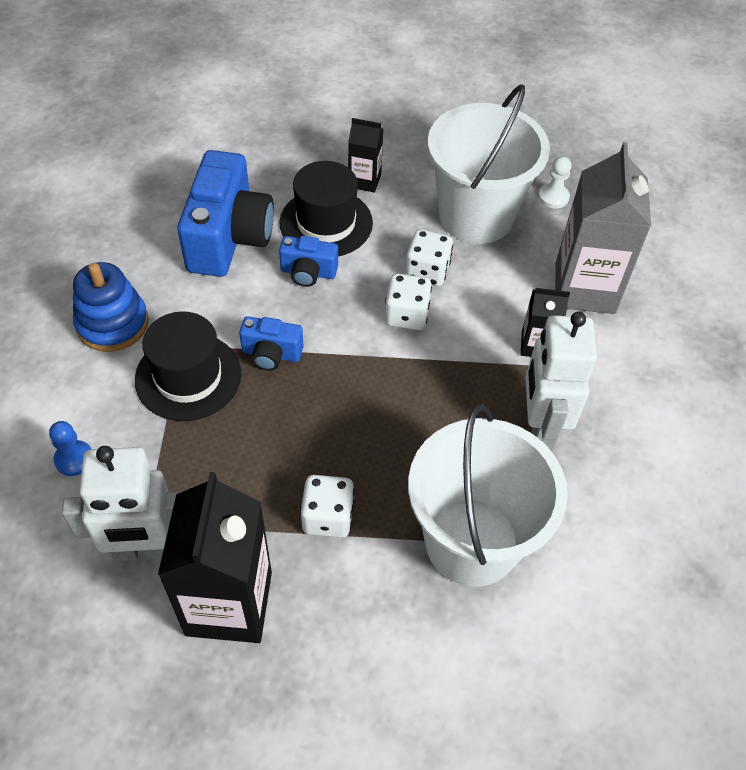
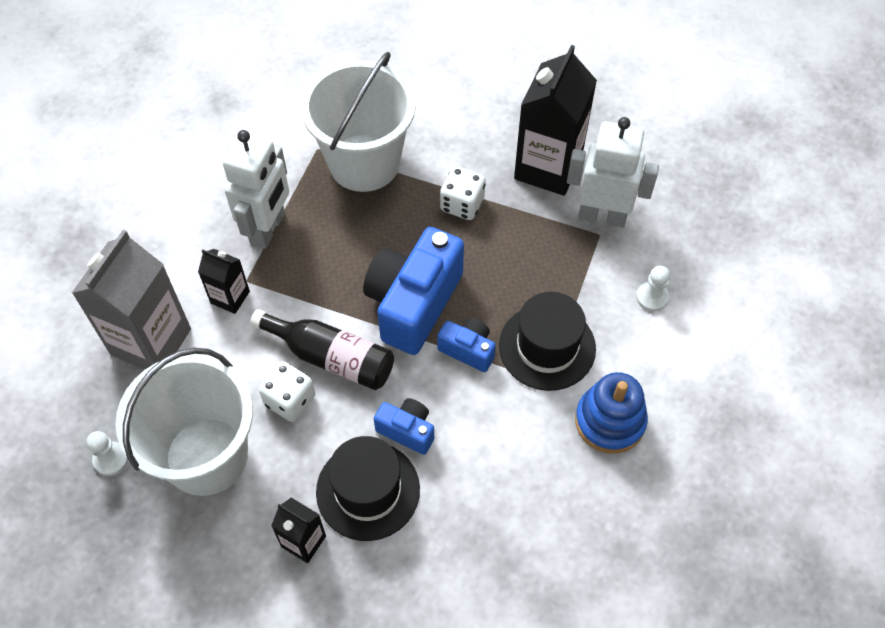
camera: 160 degrees left, 5 degrees up
blue pawn [49,421,91,476] -> white pawn [636,266,670,312]
blue camera [177,150,274,277] -> blue camera moved to [363,227,464,355]
white dice [385,273,432,330] -> black bottle [250,309,394,390]

